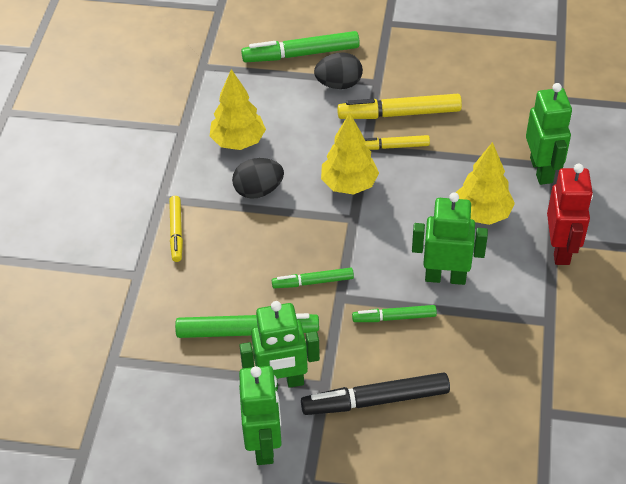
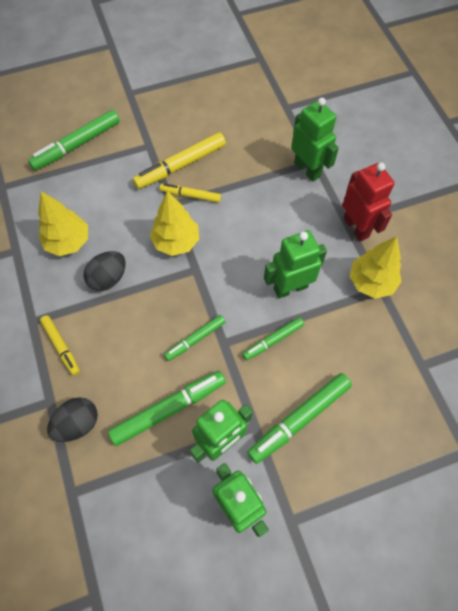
camera: 30 degrees left, 15 degrees up
black marker [301,373,450,415] -> green marker [247,373,352,464]
black egg [314,53,363,89] -> black egg moved to [47,397,98,442]
yellow marker [364,135,430,150] -> yellow marker turned 45 degrees clockwise [160,183,221,203]
yellow tree [456,142,515,225] -> yellow tree moved to [350,236,402,299]

